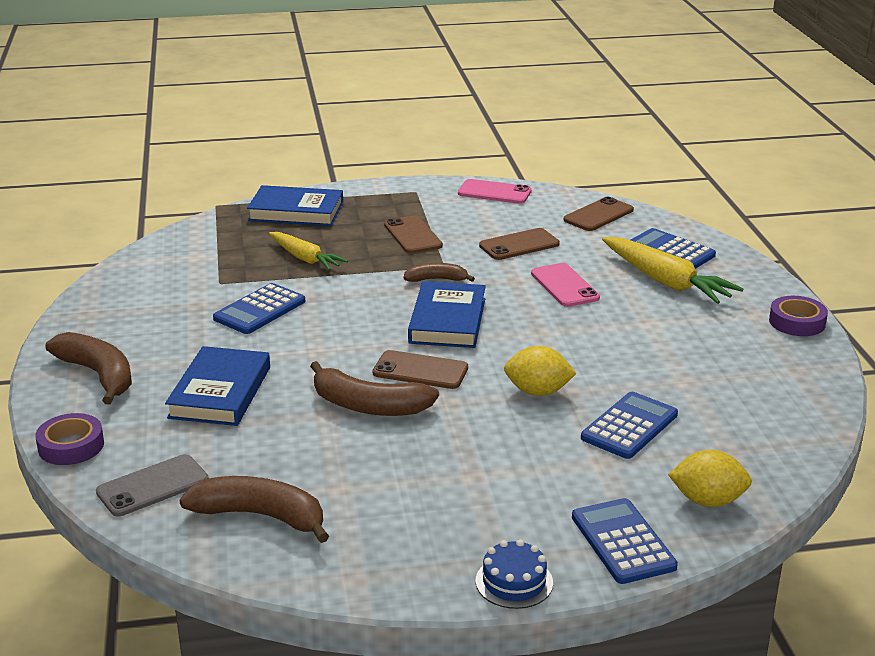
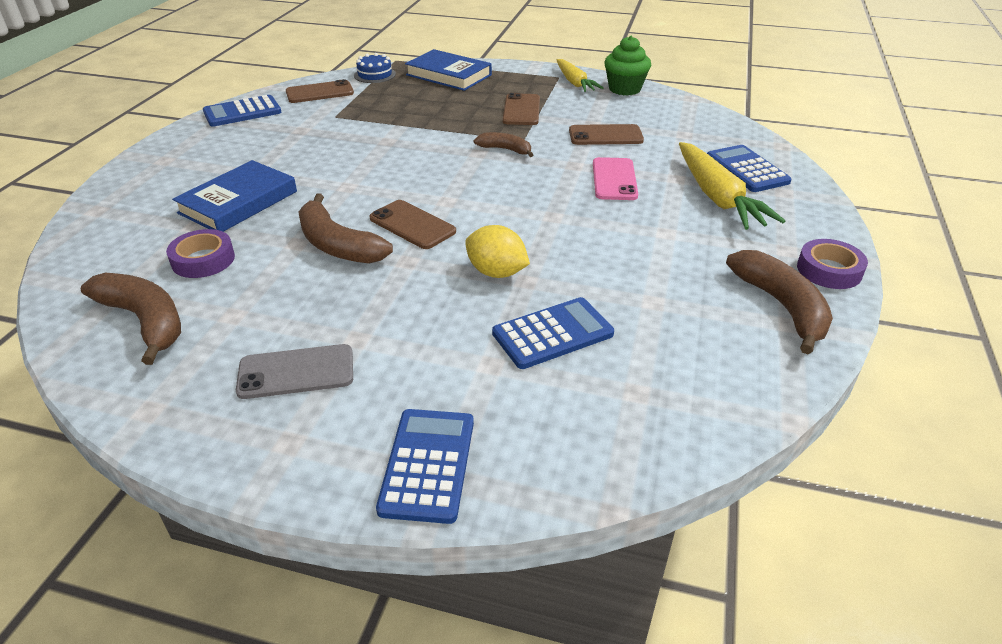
camera: 25 degrees right, 10 degrees up
purple tape [35,413,104,465] -> purple tape moved to [166,229,235,278]
brown banana [45,332,132,404] -> brown banana moved to [726,250,833,354]
grey phone [96,454,208,516] -> grey phone moved to [236,344,353,399]
blue calculator [213,283,305,334] -> blue calculator moved to [203,95,281,127]
yellow carrot [269,232,348,270] -> yellow carrot moved to [557,59,603,92]
blue book [408,281,486,348] -> none
pink phone [458,179,532,204] -> green cupcake [604,36,651,96]
blue cake [475,540,553,609] -> blue cake moved to [354,53,396,83]
brown phone [564,197,634,231] -> brown phone moved to [286,79,354,103]
yellow lemon [668,450,752,507] -> none

